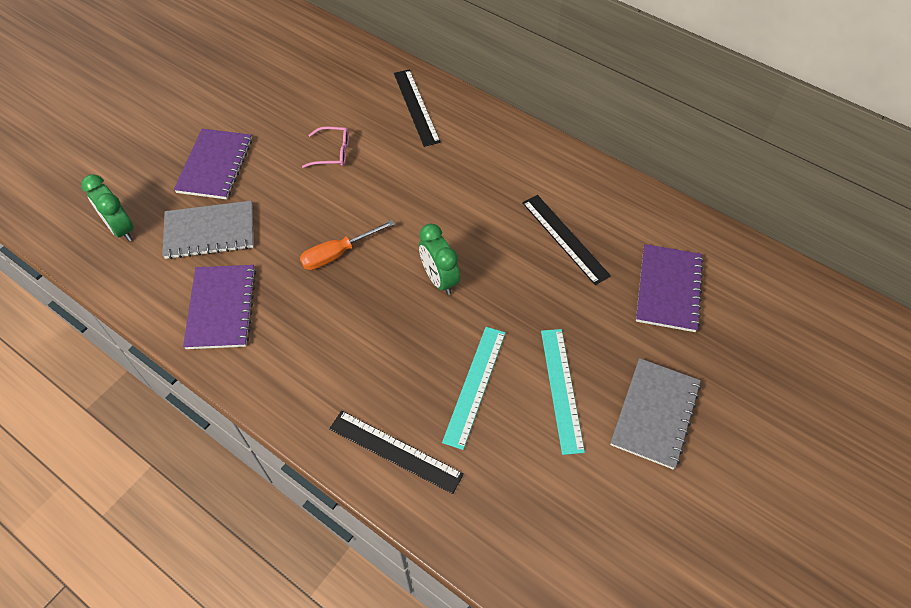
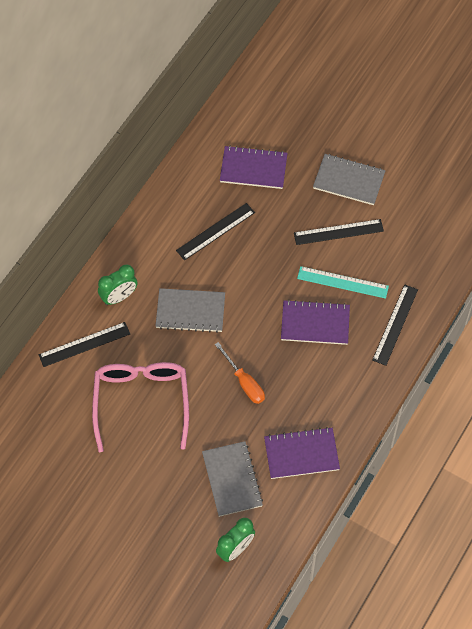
camera: 95 degrees left, 5 degrees up
purple notebook [174,129,252,199] -> purple notebook moved to [281,300,350,345]
pink glasses [302,126,349,168] -> pink glasses [92,362,189,452], size x2.30
green clock [419,224,460,295] -> green clock moved to [98,265,137,305]
turquoise ruler [541,329,585,455] -> black ruler [294,219,384,245]
none -> grey notebook [156,288,225,333]

